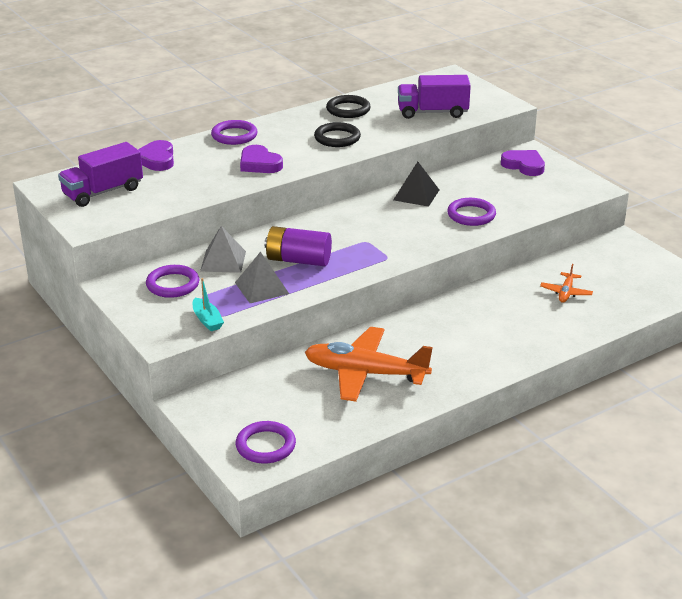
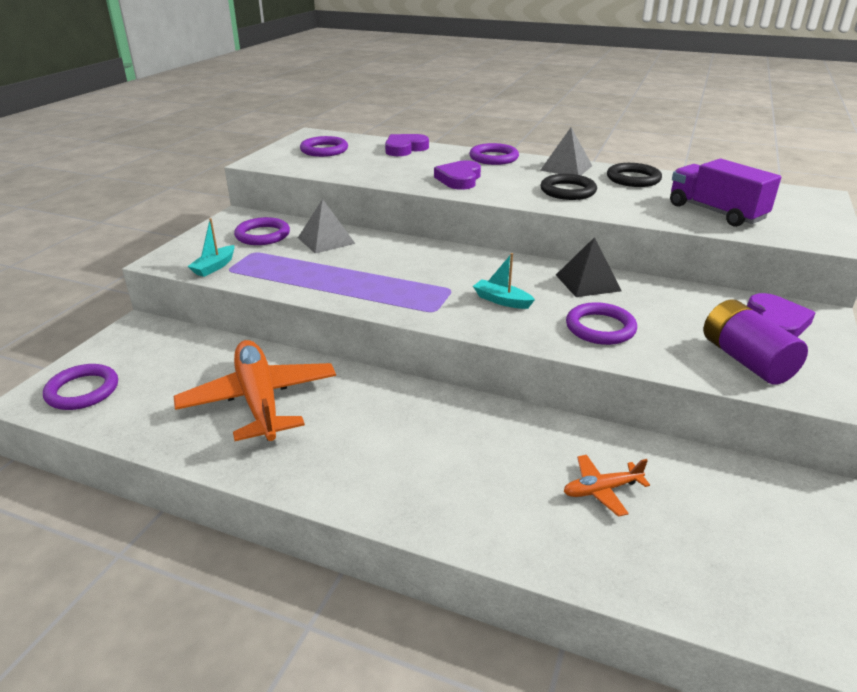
camera: 55 degrees right, 0 degrees up
purple truck [58,142,143,207] -> purple ring [300,136,348,157]
grey pyramid [235,252,289,303] -> grey pyramid moved to [540,127,592,175]
purple battery [264,226,332,266] -> purple battery moved to [704,299,808,385]
none -> turquoise boat [473,253,535,309]

